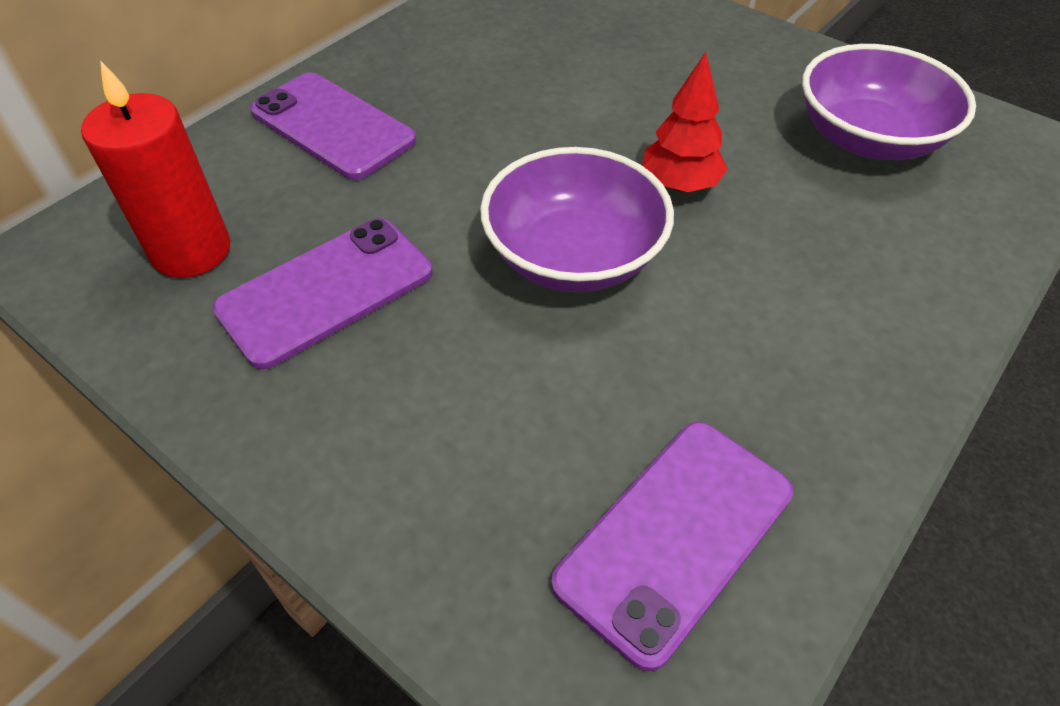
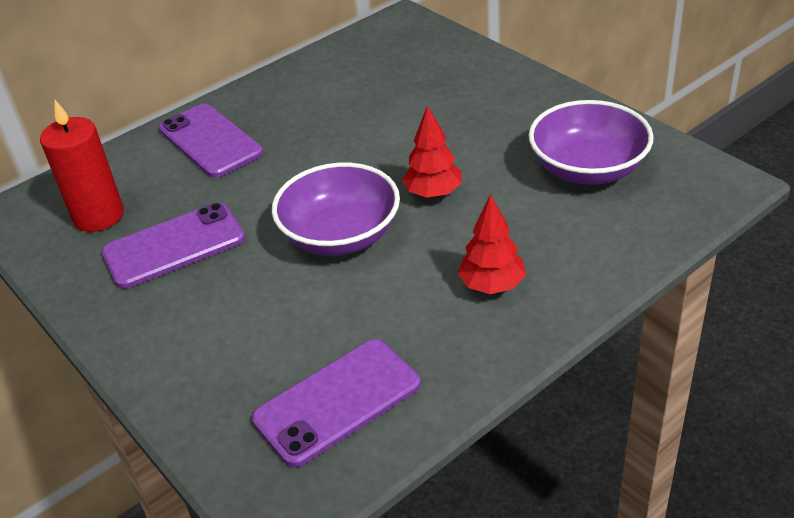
camera: 15 degrees right, 10 degrees down
none -> red tree [458,194,526,294]

